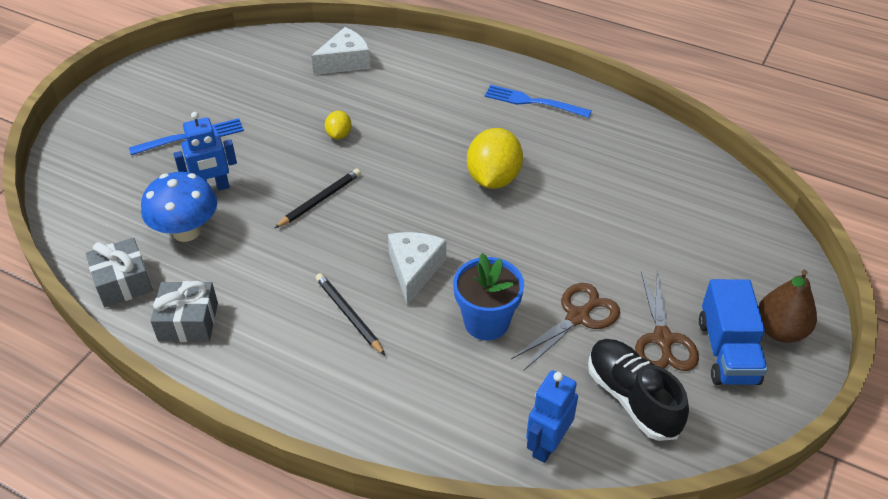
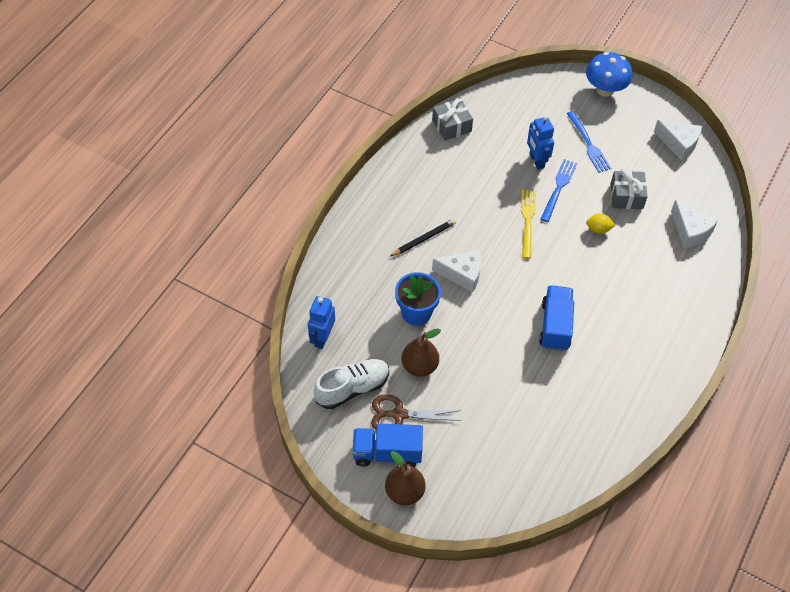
camera: 90 degrees right, 10 degrees up
blue mushroom [141,172,217,242] -> blue mushroom moved to [586,52,632,97]
grey gift [150,281,218,342] -> grey gift moved to [610,168,648,209]
black pencil [275,169,361,228] -> yellow fork [521,190,536,259]
yellow lemon [467,128,523,189] -> blue truck [539,285,574,351]
blue fork [484,85,592,118] -> blue fork moved to [541,159,577,222]
brown scissors [511,283,620,370] -> brown pear [401,328,441,377]
blue robot [526,370,578,463] -> blue robot turned 105 degrees counterclockwise [308,296,335,349]
black shoe [588,339,689,441] -> white shoe [314,359,389,409]
none -> white cheese [654,120,702,161]

